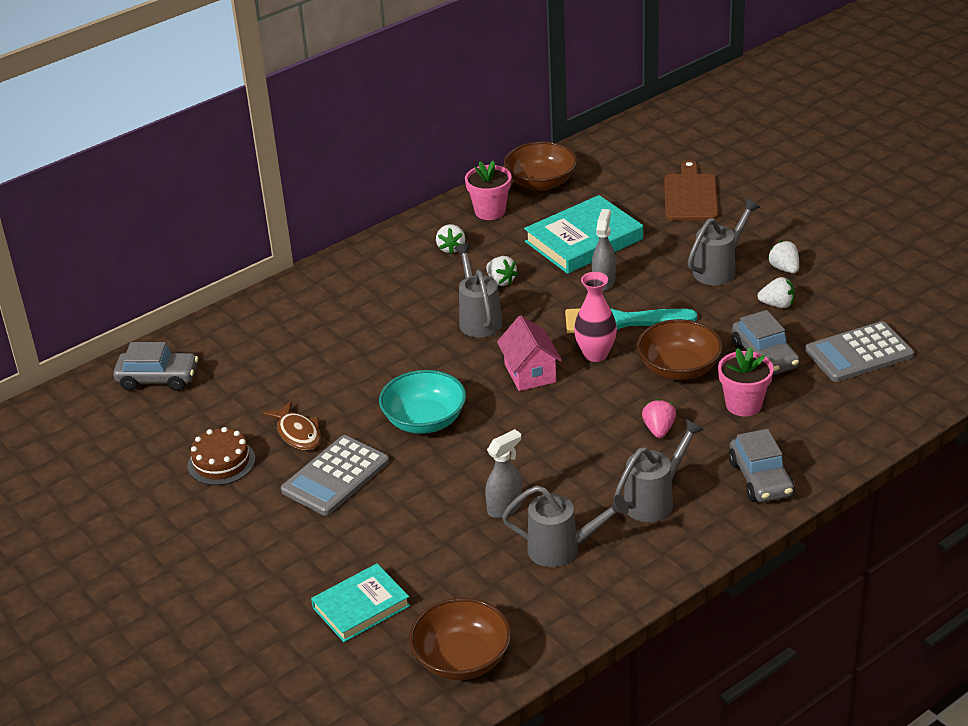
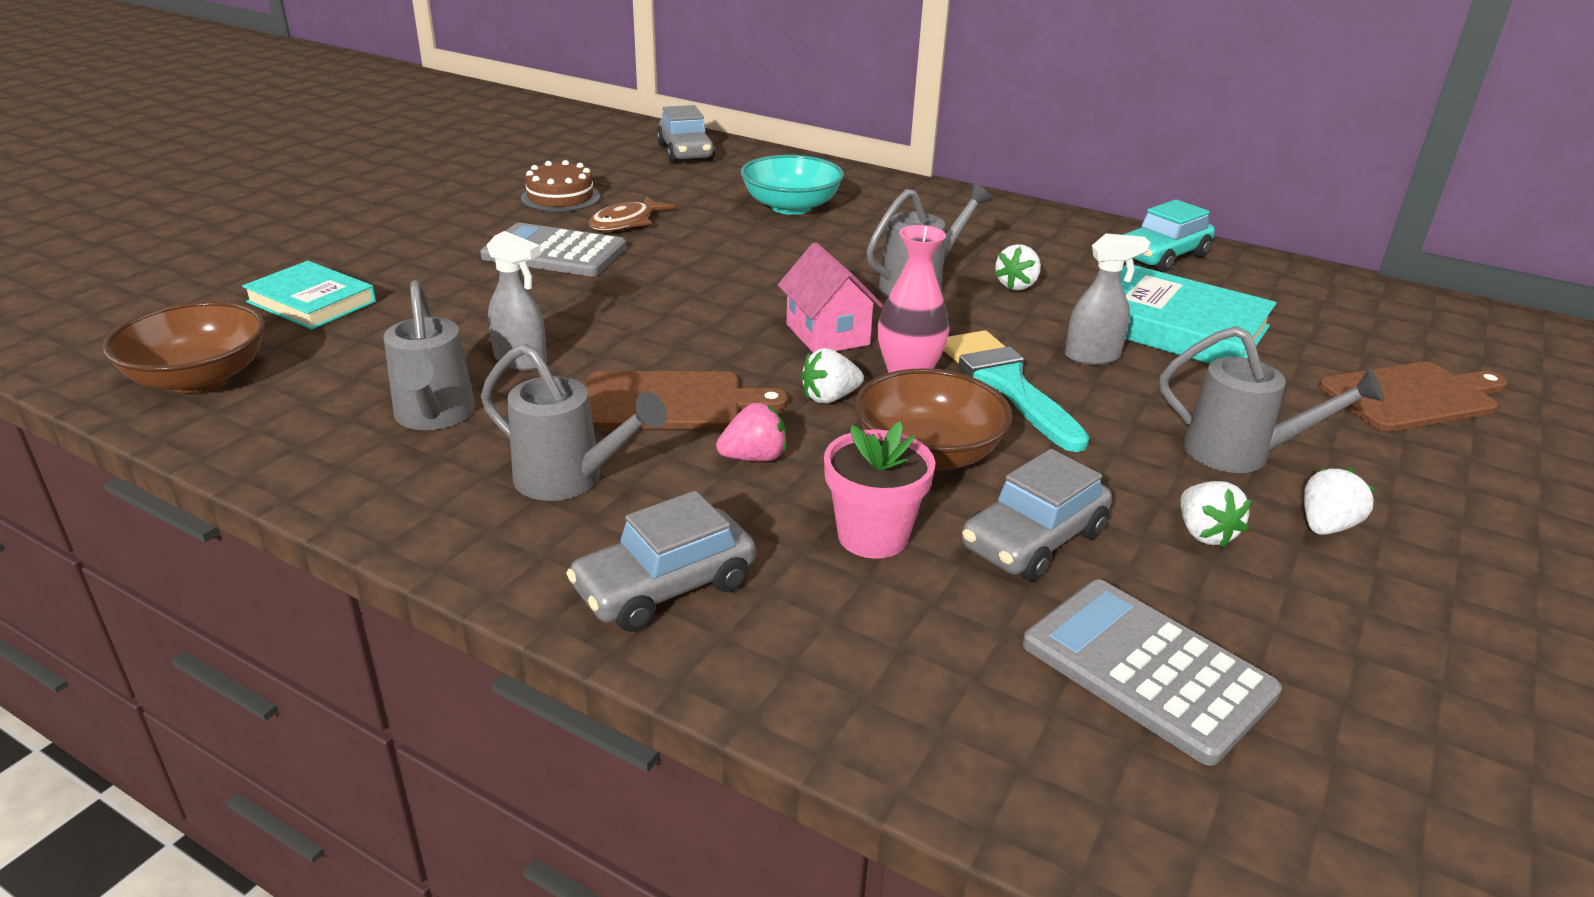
camera: 65 degrees right, 5 degrees down
turquoise bowl [379,370,466,434] -> turquoise bowl moved to [741,155,844,215]
white strawberry [436,224,465,254] -> white strawberry moved to [801,348,864,404]
pink flower pot [465,161,512,220] -> turquoise car [1123,199,1215,272]
pink house [497,315,562,391] -> pink house turned 75 degrees counterclockwise [778,242,883,353]
brown bowl [504,141,577,191] -> none
none -> brown cutting board [585,371,788,429]

